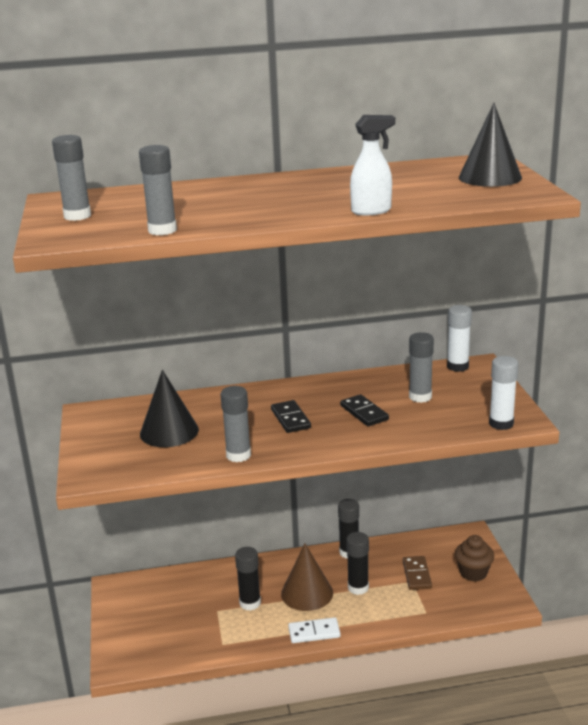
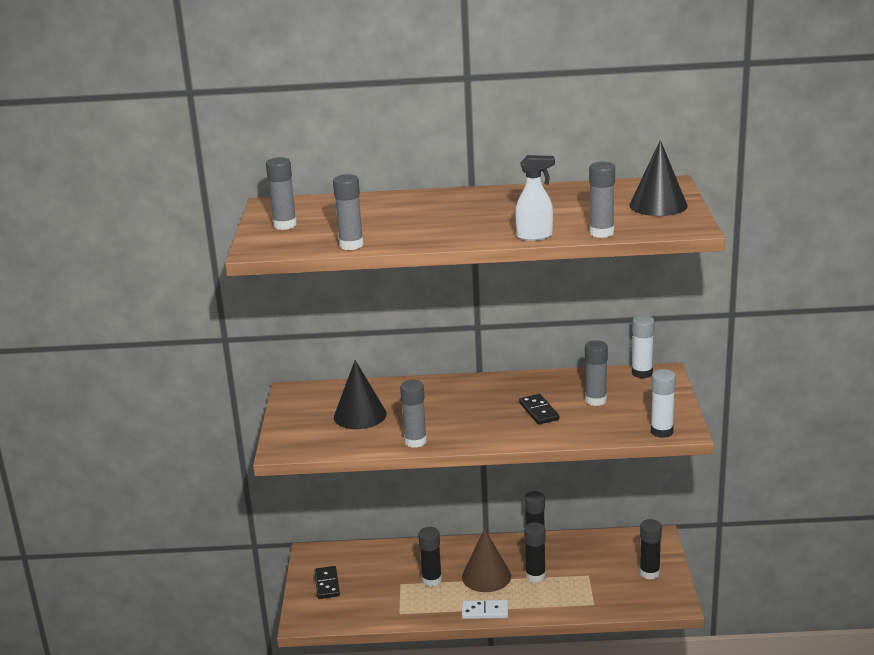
camera: 10 degrees right, 0 degrees up
black domino [271,400,311,433] -> black domino moved to [314,566,340,599]
brown domino [403,556,432,590] -> none
brown cupcake [455,535,494,582] -> black glue stick [640,519,662,580]
none -> grey glue stick [589,162,615,238]

